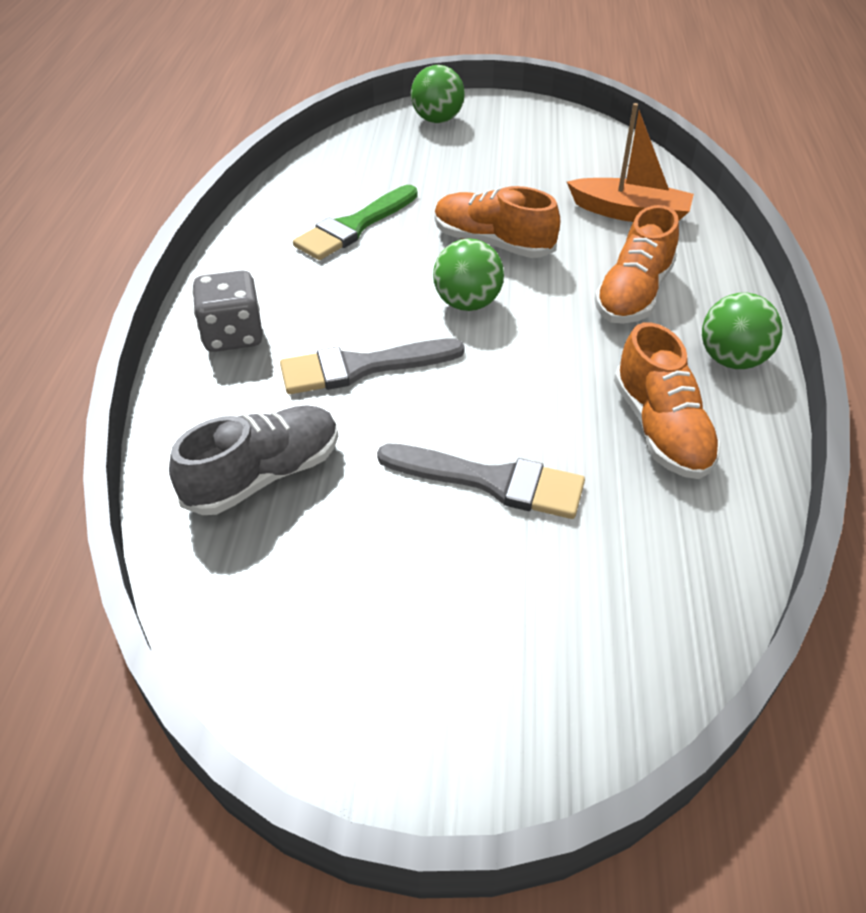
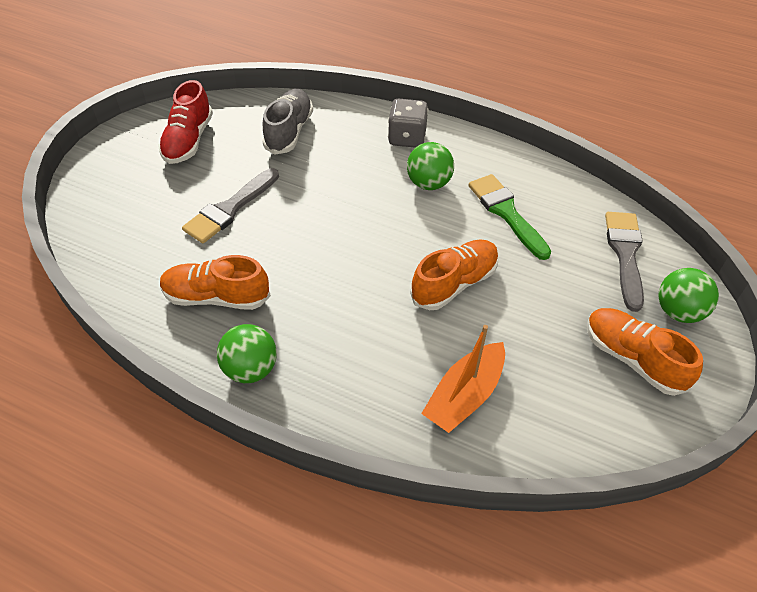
camera: 110 degrees right, 5 degrees up
grey shoe [169,405,338,515] -> grey shoe turned 150 degrees counterclockwise [262,89,313,155]
grey brush [280,338,465,394] -> grey brush moved to [605,212,644,312]
green ball [433,238,504,311] -> green ball moved to [407,142,454,190]
orange shoe [595,205,679,324] -> orange shoe moved to [587,308,703,396]
none -> red shoe [158,80,213,164]

